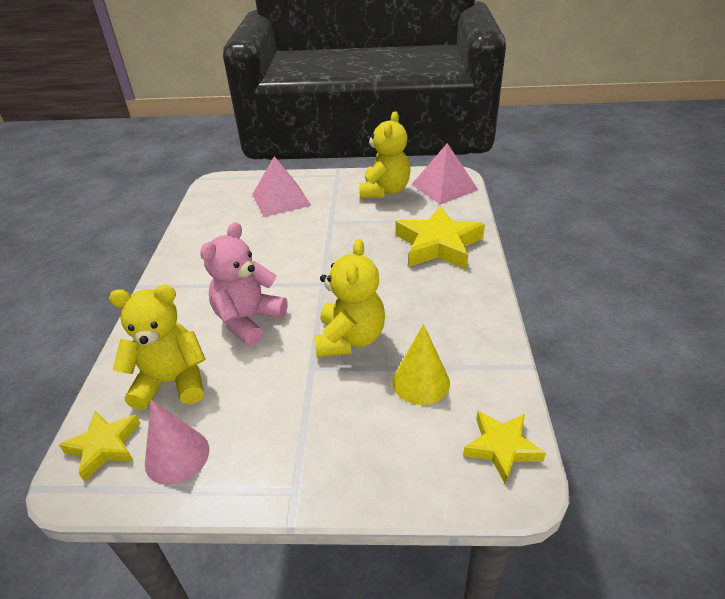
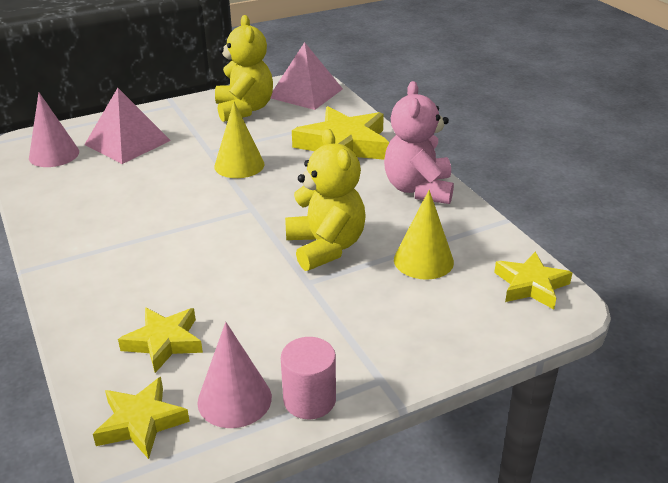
camera: 30 degrees left, 5 degrees down
yellow teddy bear [109,285,206,410] -> yellow star [118,307,203,373]
pink teddy bear [200,222,288,346] -> pink teddy bear moved to [384,81,454,204]
none -> pink cone [29,93,79,167]
none -> yellow cone [214,102,265,178]
none -> pink cylinder [281,337,336,419]

